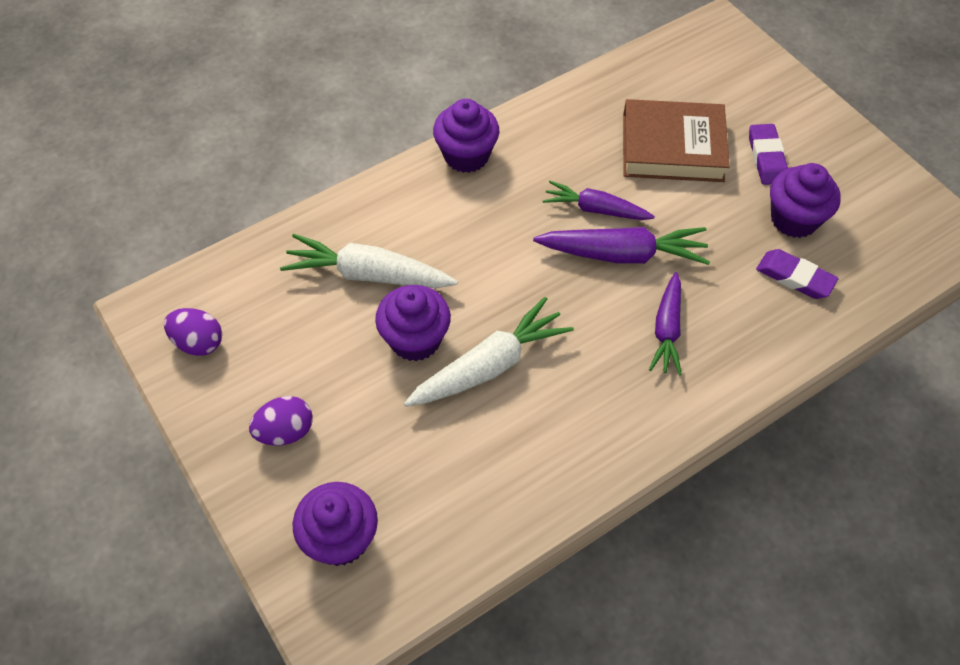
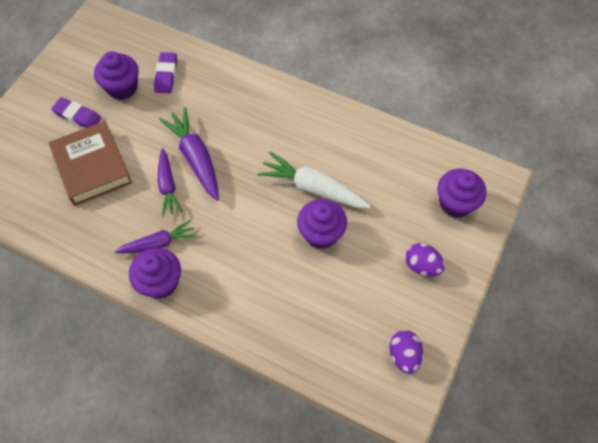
camera: 120 degrees left, 5 degrees up
white carrot [280,233,458,288] -> none
purple carrot [649,272,682,375] -> purple carrot moved to [115,220,197,253]
purple eraser [749,124,788,185] -> purple eraser turned 60 degrees clockwise [51,97,101,128]

